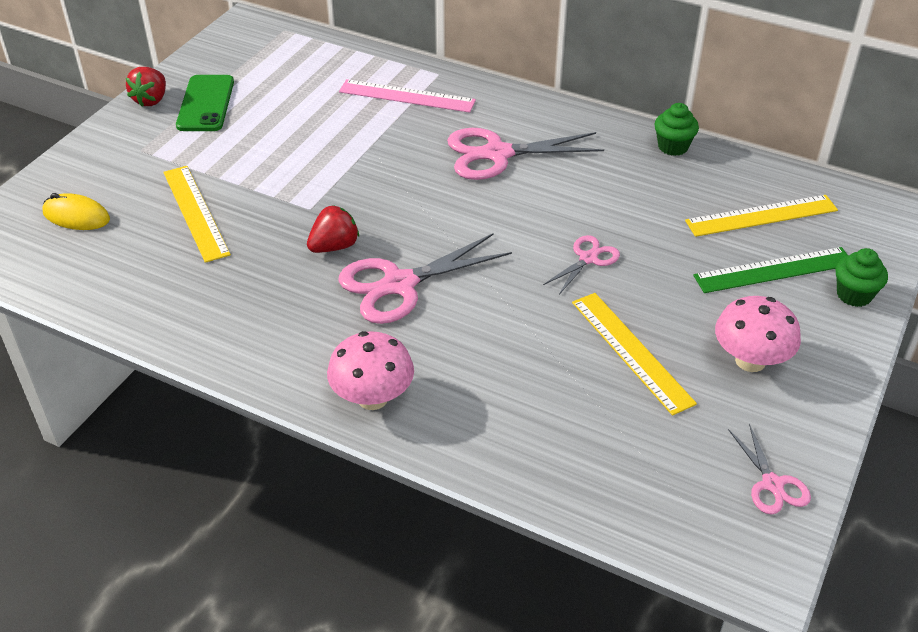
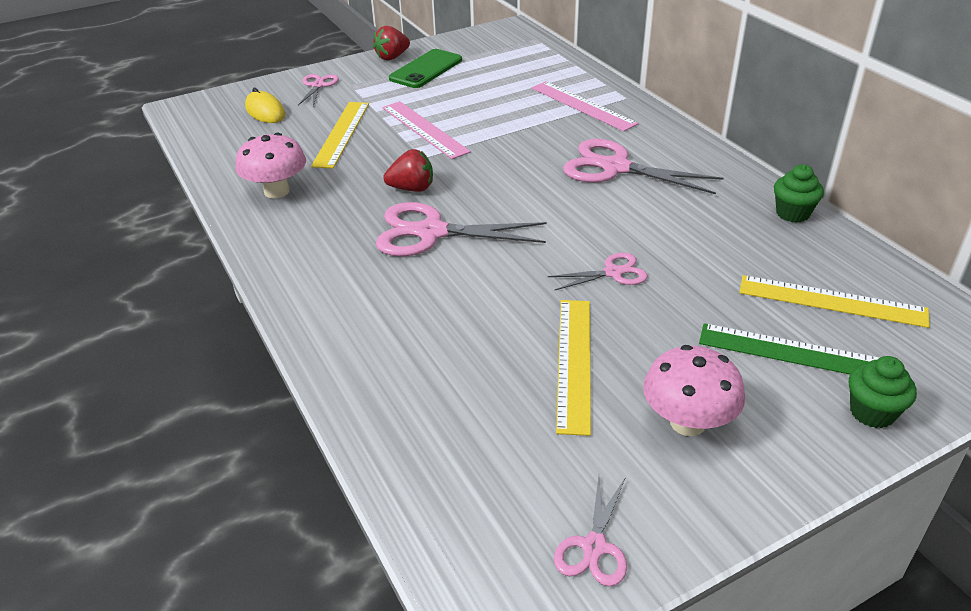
camera: 35 degrees right, 5 degrees down
pink mushroom [327,331,414,410] -> pink mushroom moved to [235,133,306,199]
none -> pink scissors [298,74,339,106]
none -> pink ruler [382,101,471,159]

